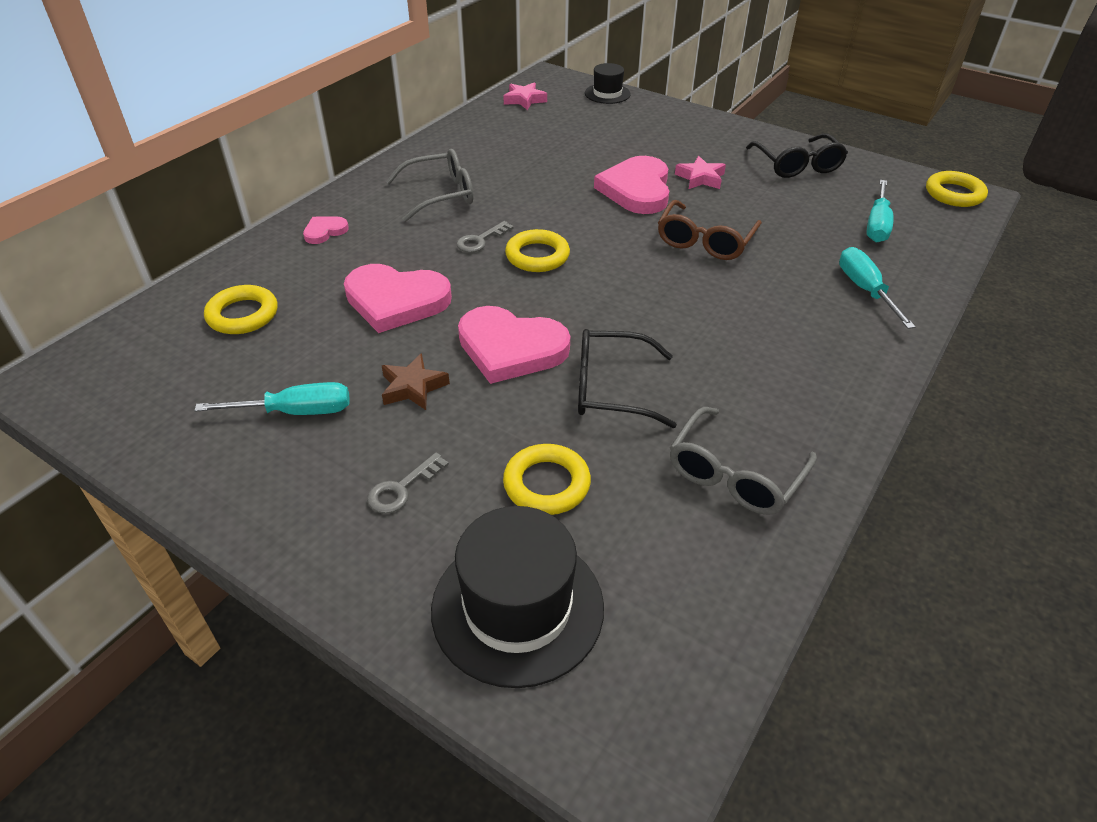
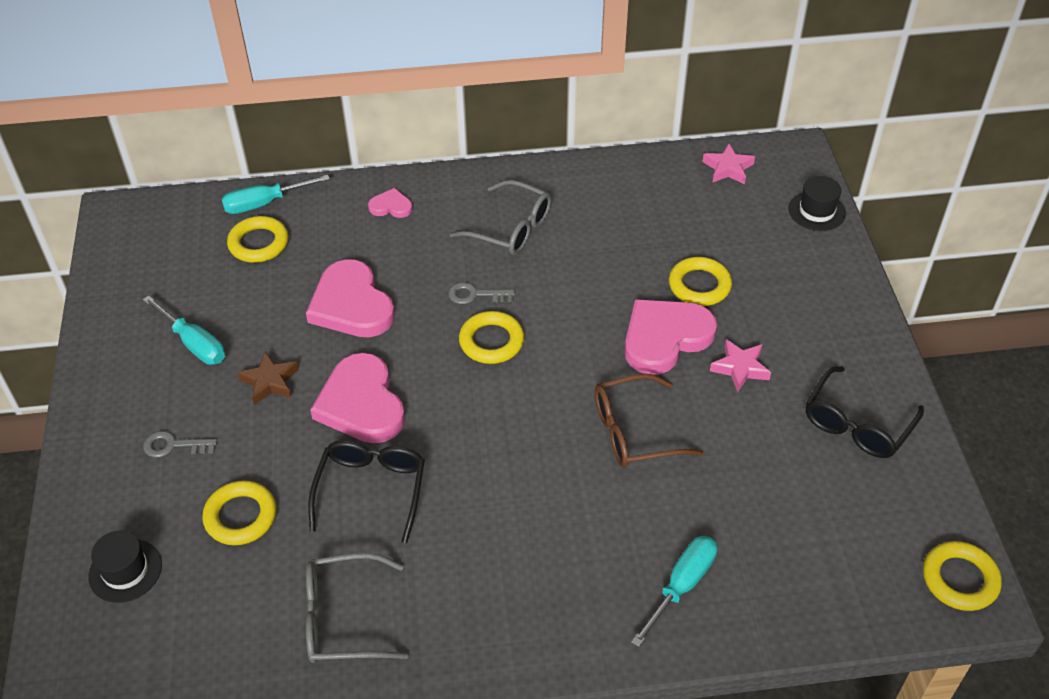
camera: 50 degrees right, 5 degrees up
black hat [431,506,604,688] -> black hat [88,530,162,603], size x0.55
black glasses [578,329,677,428] -> black glasses turned 45 degrees clockwise [308,440,425,543]
turquoise screwdriver [867,180,893,243] -> turquoise screwdriver moved to [222,175,330,214]
none -> yellow ring [669,257,732,306]

